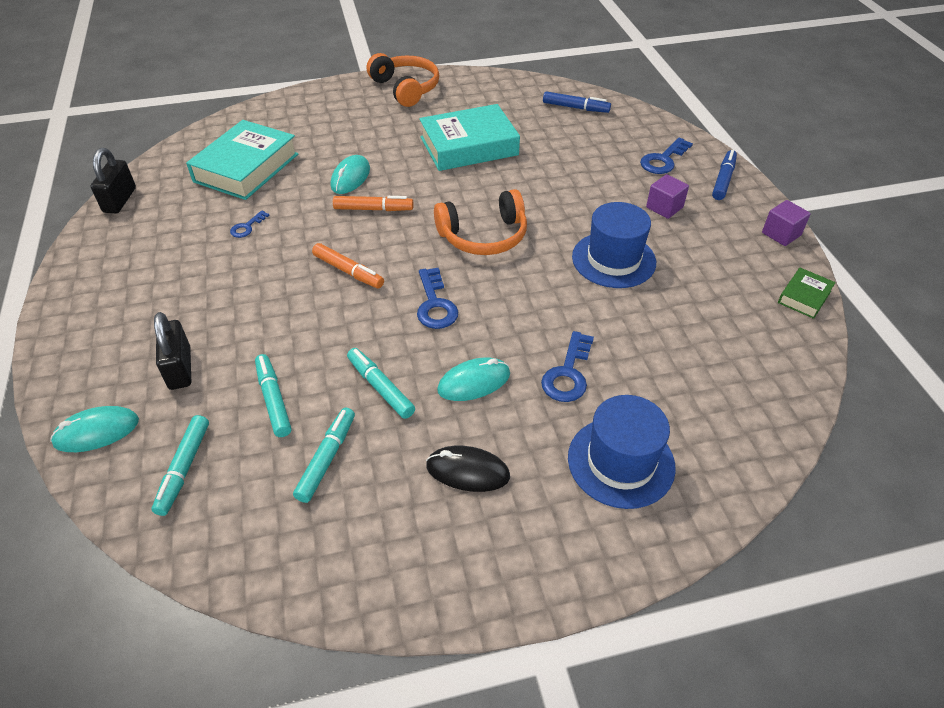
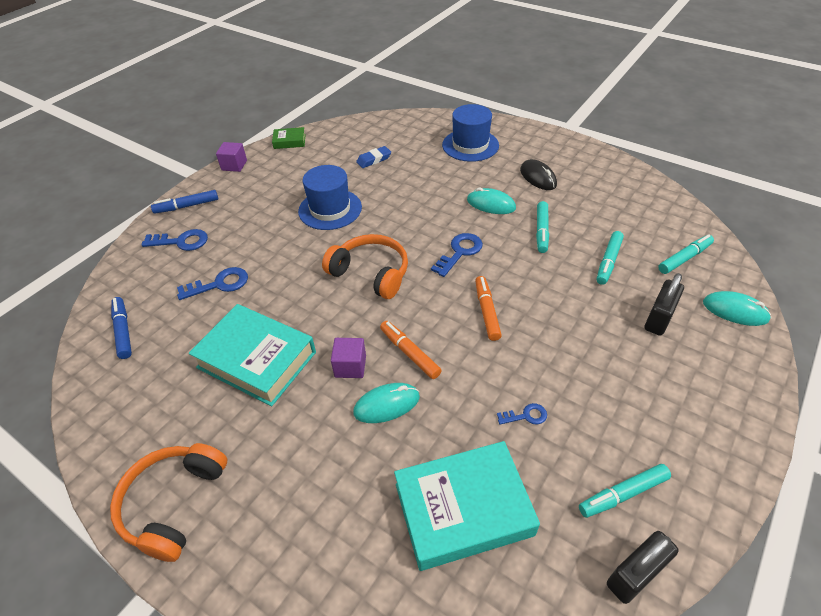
camera: 130 degrees left, 0 degrees up
turquoise marker [293,408,355,503] -> turquoise marker moved to [579,464,671,518]
blue key [541,331,594,402] -> blue key moved to [177,267,248,300]
purple cube [646,174,689,219] -> purple cube moved to [331,338,366,378]
none -> blue eraser [356,146,391,168]

